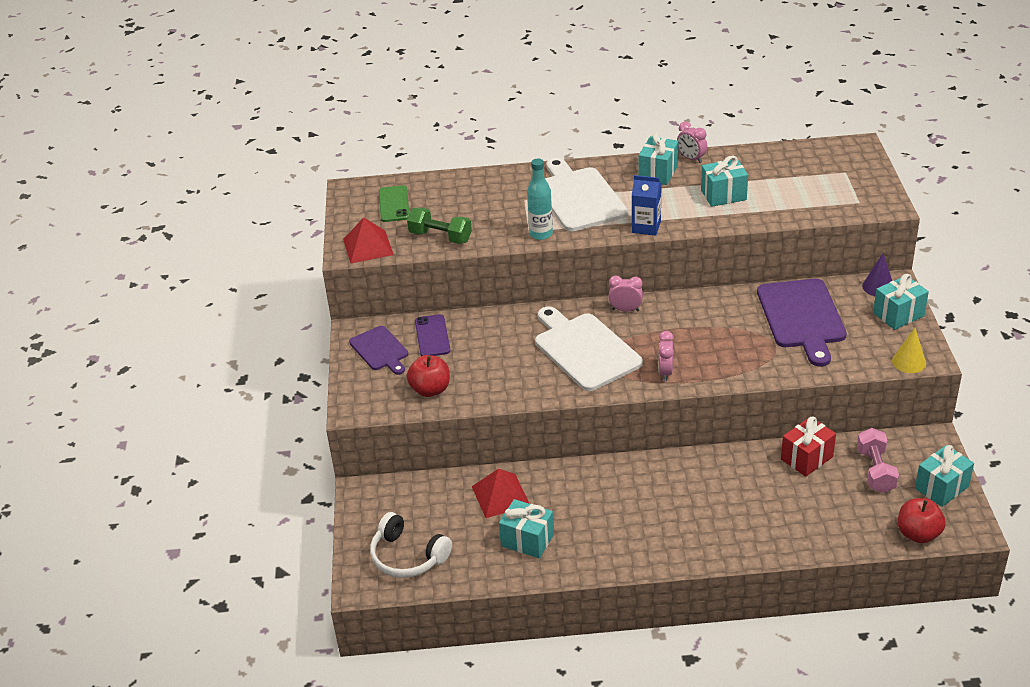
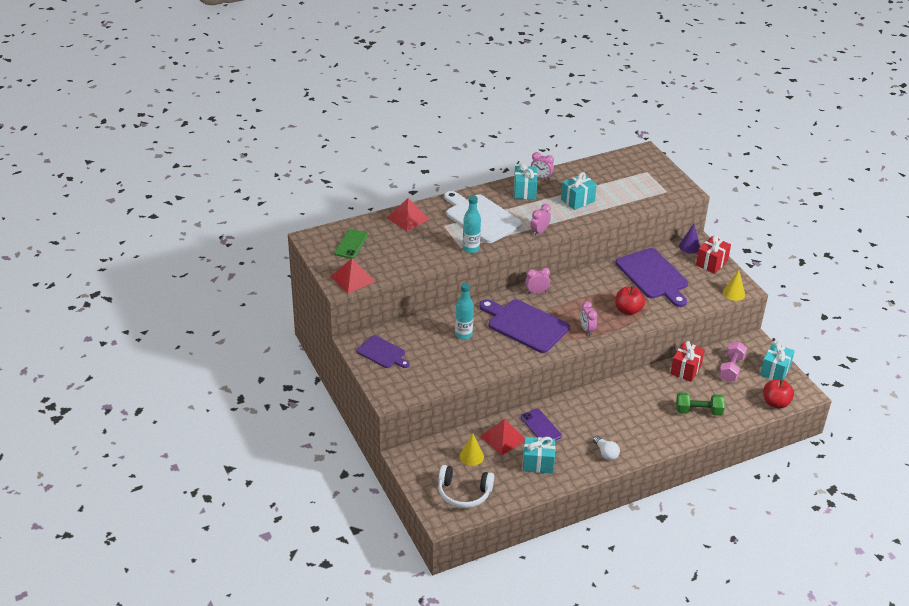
camera: 25 degrees left, 0 degrees up
green phone [379,185,409,222] -> green phone turned 45 degrees clockwise [334,229,368,259]
green dumbbell [407,207,472,244] -> green dumbbell moved to [676,392,725,416]
red apple [407,355,450,397] -> red apple moved to [615,286,645,315]
purple phone [415,314,451,356] -> purple phone moved to [521,409,562,441]
white cutting board [535,306,643,391] -> purple cutting board [479,299,570,353]
blue carton [632,175,661,236] -> pink clock [530,204,551,236]
pink dumbbell [857,428,899,493] -> pink dumbbell turned 45 degrees clockwise [719,341,747,382]
turquoise gift [873,274,929,330] -> red gift [696,235,731,274]
none -> red pyramid [387,198,429,231]
none -> turquoise bottle [455,283,474,340]
none -> yellow cone [459,433,484,466]
none -> white light bulb [593,436,620,460]

